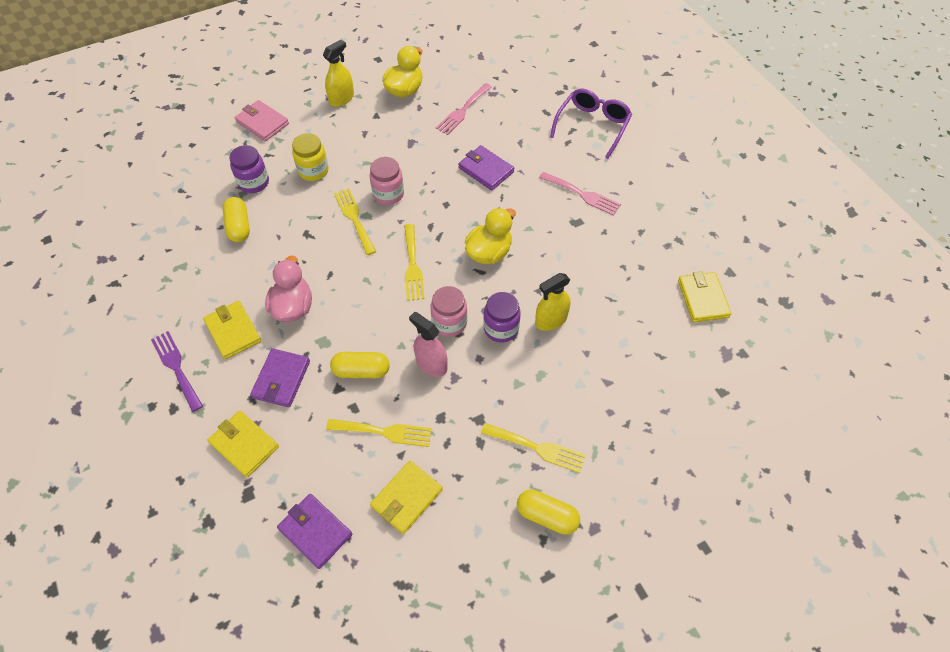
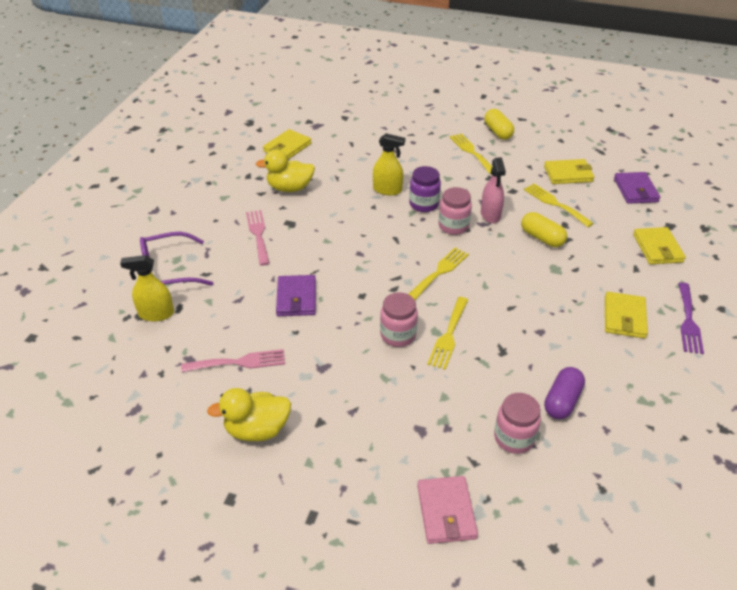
camera: 135 degrees left, 15 degrees down
yellow capsule [222,197,250,242] -> purple capsule [544,367,585,419]
purple jar [229,145,269,193] -> pink jar [494,393,541,454]
purple wallet [250,349,310,408] -> none
pink duck [265,255,312,322] -> none
yellow jar [292,133,329,181] -> none
yellow spray bottle [323,40,354,107] -> yellow spray bottle moved to [120,255,174,321]
yellow duck [465,208,516,264] -> yellow duck moved to [256,149,315,192]

